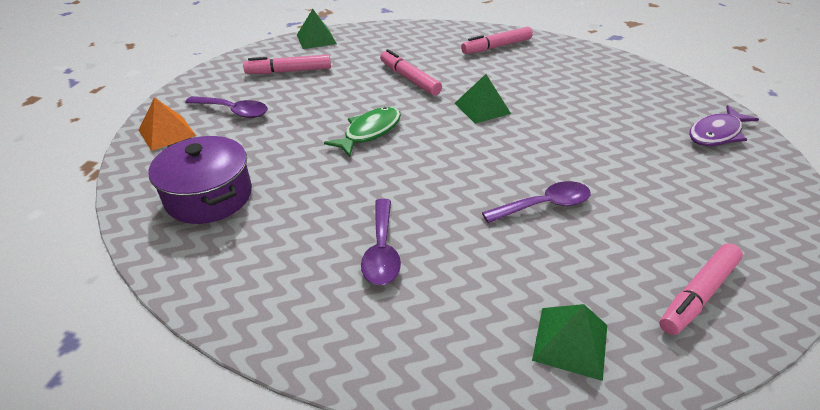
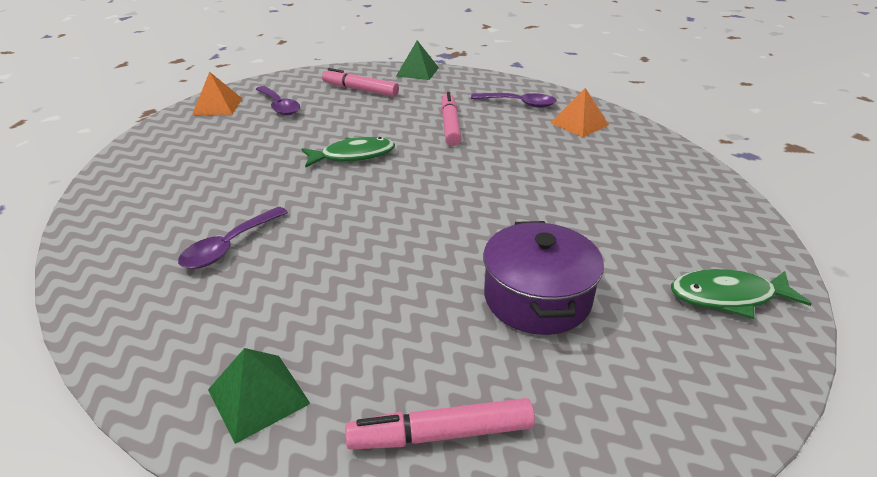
camera: 35 degrees right, 5 degrees down
purple pot [148,136,252,224] -> purple pot moved to [483,221,604,335]
green pyramid [454,74,511,124] -> none
pink marker [461,27,533,54] -> orange pyramid [551,88,609,137]
purple spoon [482,181,591,223] -> purple spoon moved to [471,93,557,108]
purple fish [689,105,759,146] -> green fish [671,269,812,319]

